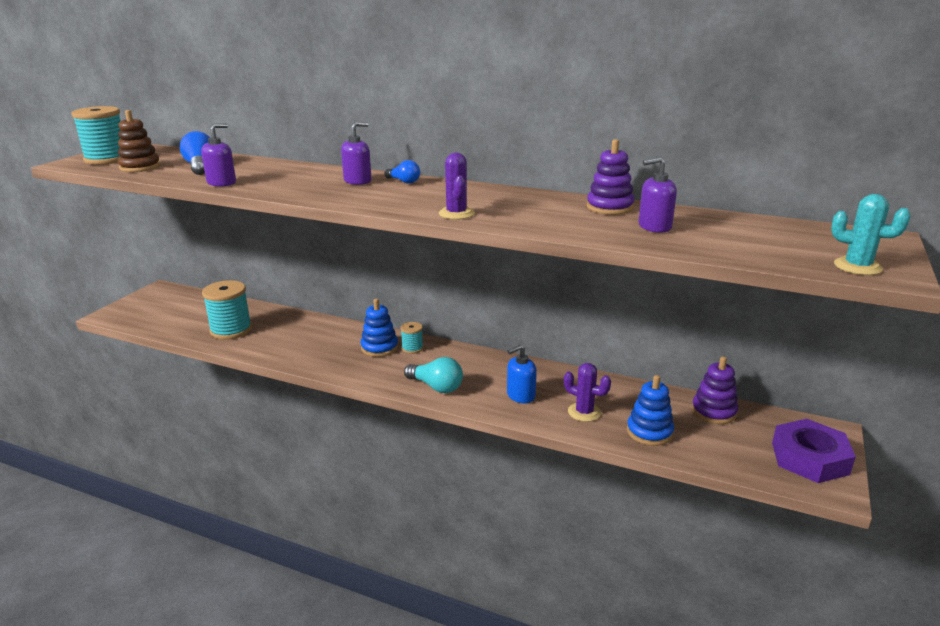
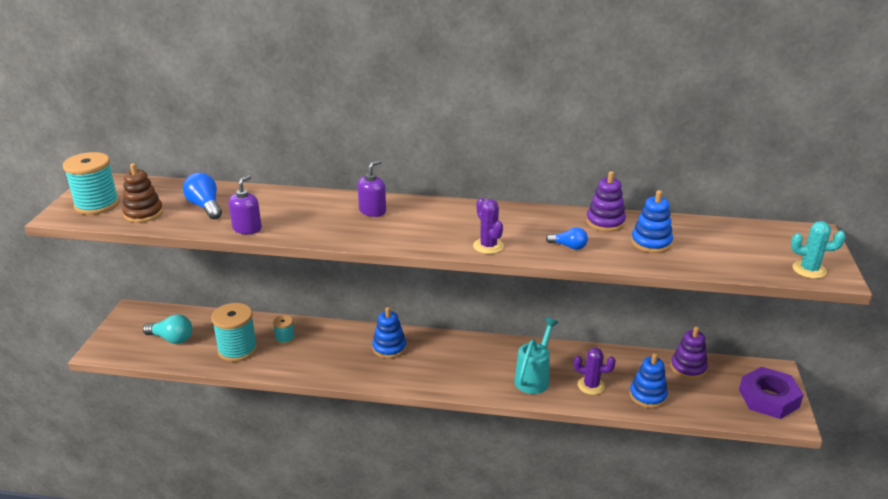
camera: 15 degrees left, 5 degrees up
blue light bulb [384,160,420,184] -> blue light bulb moved to [546,227,588,250]
turquoise spool [401,322,423,354] -> turquoise spool moved to [273,315,295,345]
turquoise light bulb [404,357,463,393] -> turquoise light bulb moved to [143,314,192,344]
blue soap dispenser [507,345,537,403] -> turquoise watering can [514,317,559,394]
purple soap dispenser [639,157,677,233] -> blue stacking toy [631,190,673,253]

